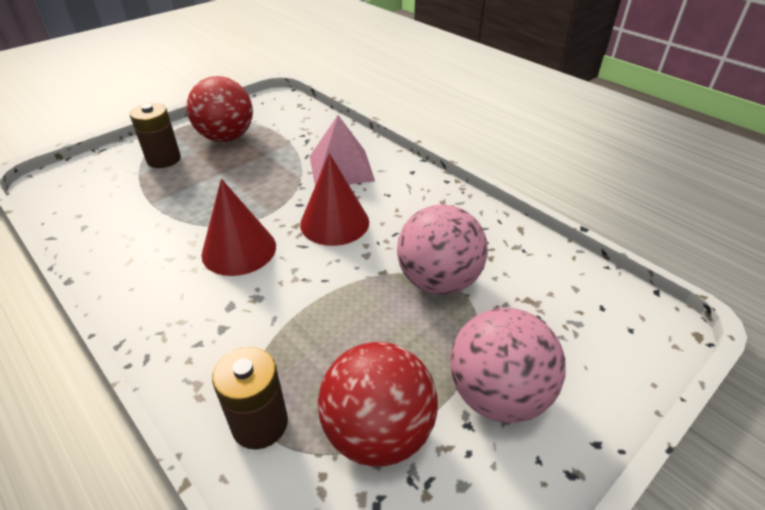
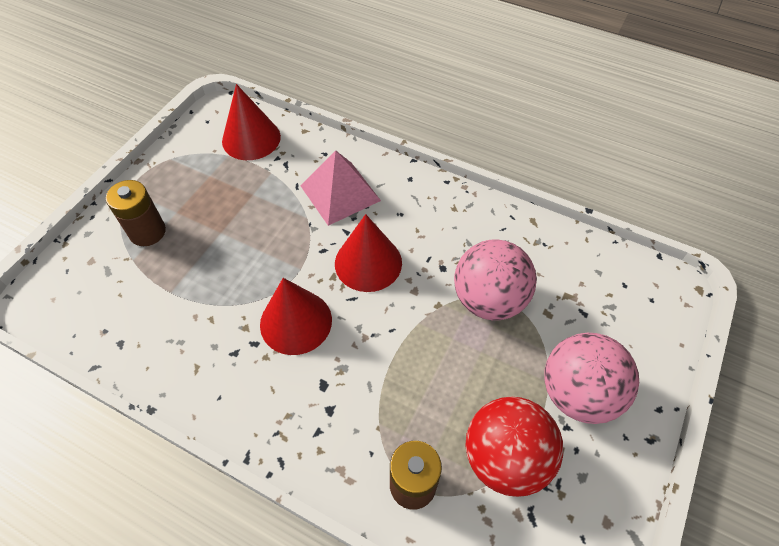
camera: 20 degrees left, 15 degrees up
red ball [187,76,253,142] -> none
none -> red cone [222,84,281,160]

